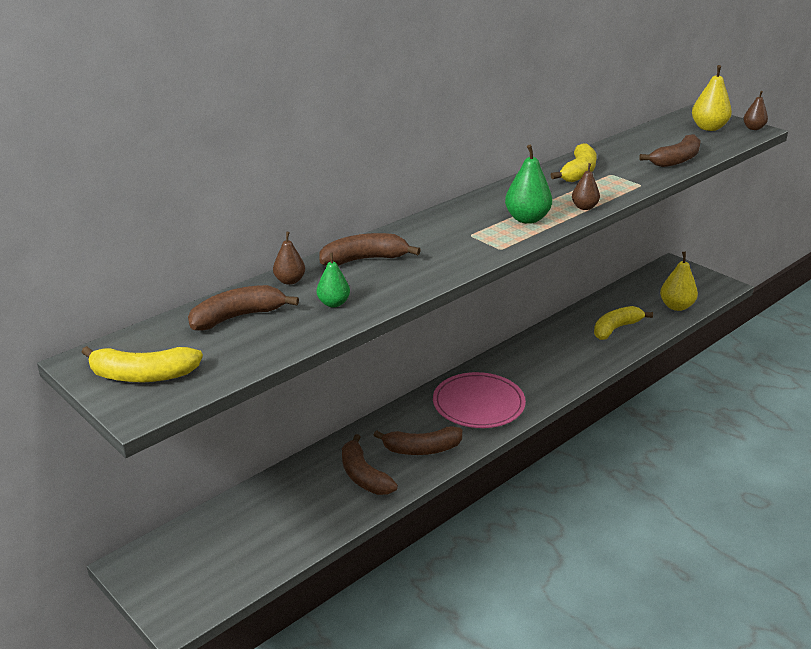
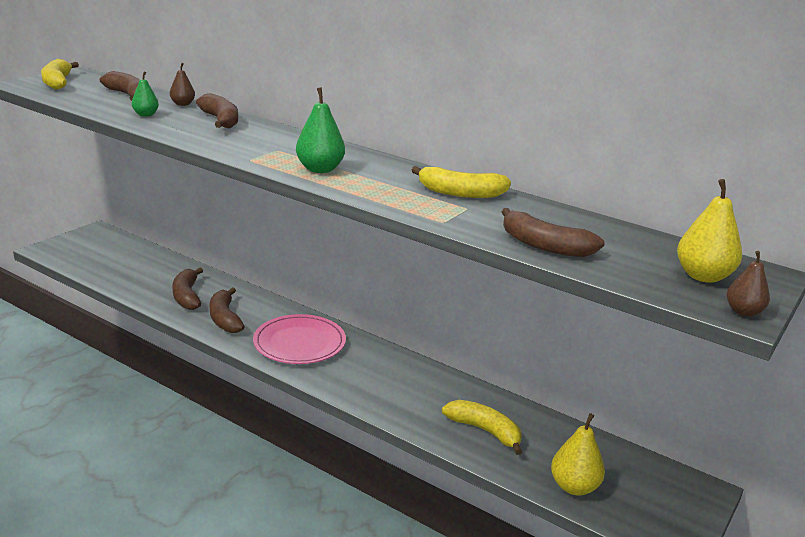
camera: 75 degrees right, 5 degrees down
brown banana [342,434,398,495] -> brown banana turned 60 degrees counterclockwise [172,268,203,310]
brown pear [572,163,600,210] -> none

